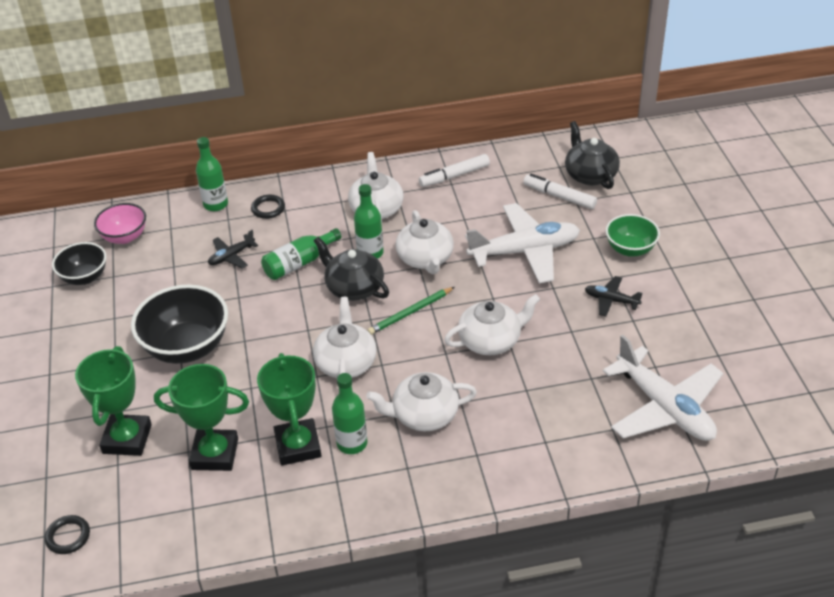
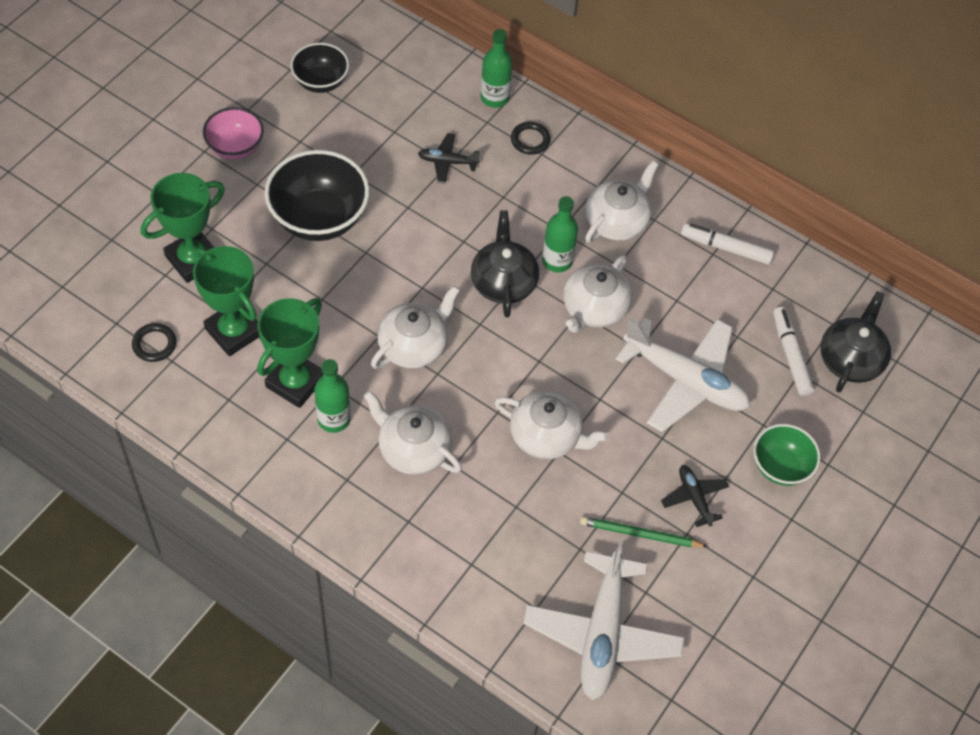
camera: 40 degrees right, 15 degrees up
black ring [45,515,90,554] -> black ring moved to [132,323,176,362]
pink bowl [94,203,146,244] -> pink bowl moved to [203,107,264,160]
green bottle [261,228,342,280] -> none
green pencil [367,287,454,335] -> green pencil moved to [580,516,708,547]

